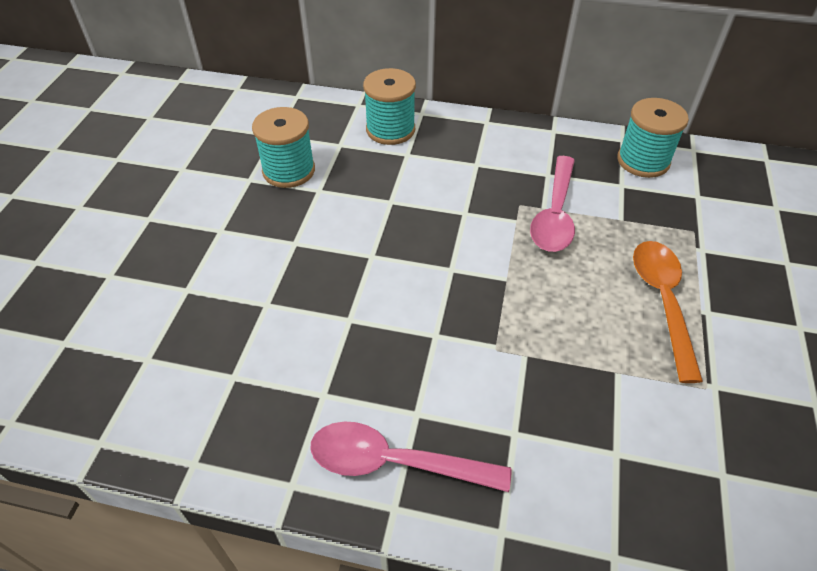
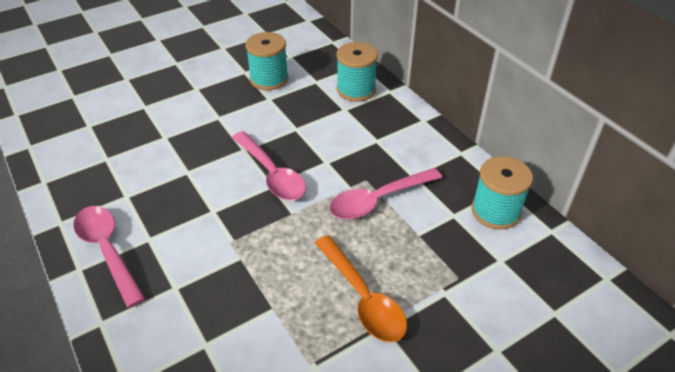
camera: 45 degrees right, 5 degrees down
orange spoon [633,241,703,383] -> orange spoon turned 105 degrees clockwise [315,235,407,342]
none -> pink spoon [232,131,306,200]

